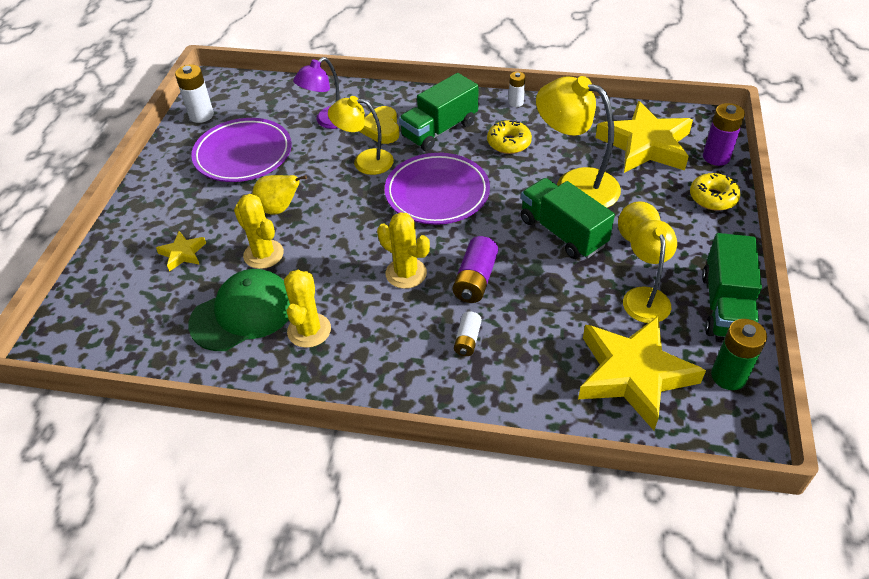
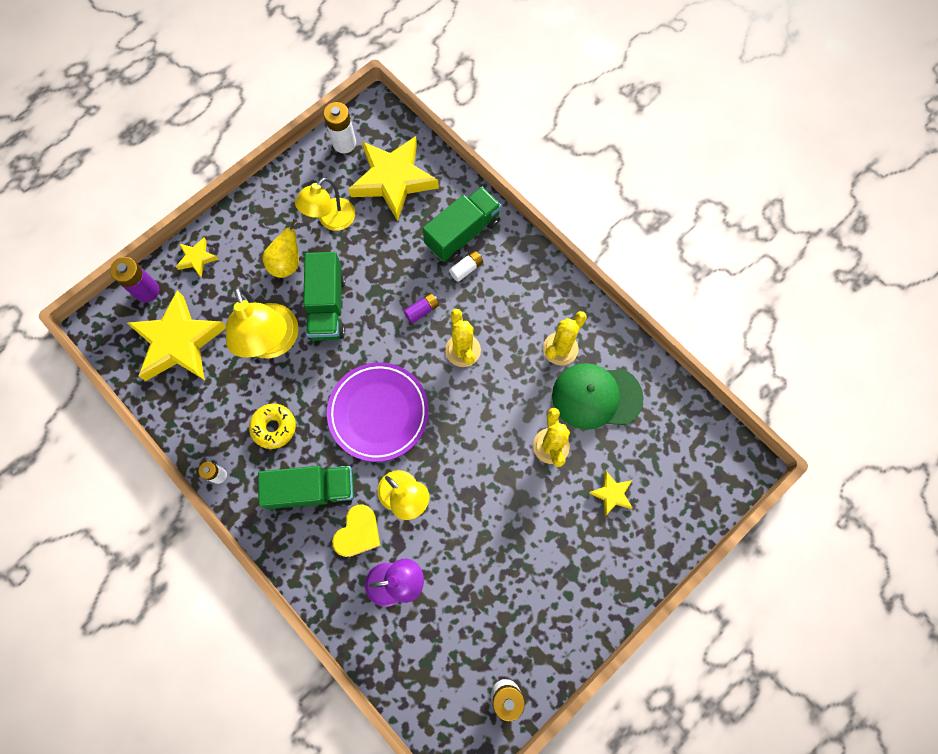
camera: 145 degrees left, 25 degrees up
purple plate [191,118,291,182] -> none
yellow pear [252,175,307,215] -> none
purple battery [452,236,498,303] -> purple battery [403,293,439,324], size x0.61
yellow donut [690,173,741,211] -> yellow star [176,237,218,277]
green truck [702,233,762,337] -> green truck moved to [423,187,502,262]
green battery [711,319,767,390] -> white battery [323,102,356,153]

